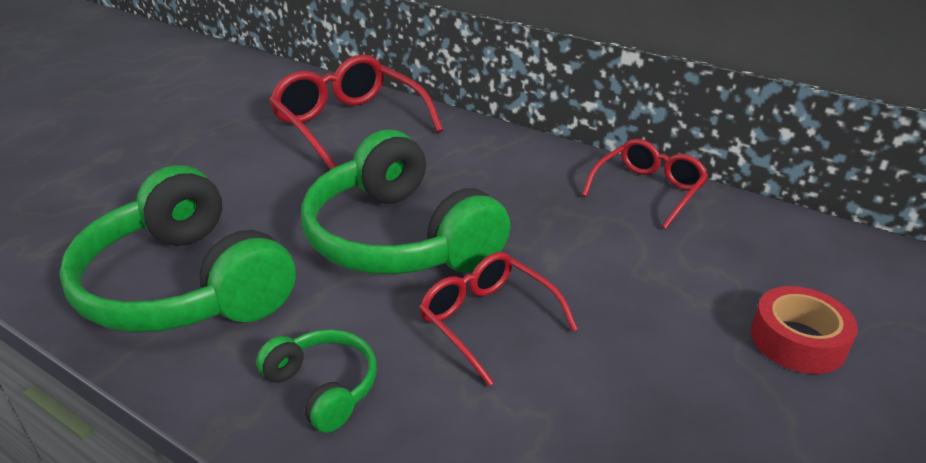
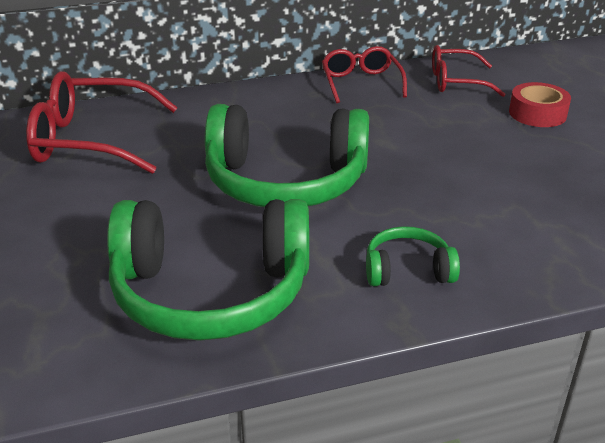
camera: 50 degrees left, 0 degrees up
red glasses [419,252,578,386] -> red glasses moved to [432,45,506,97]

